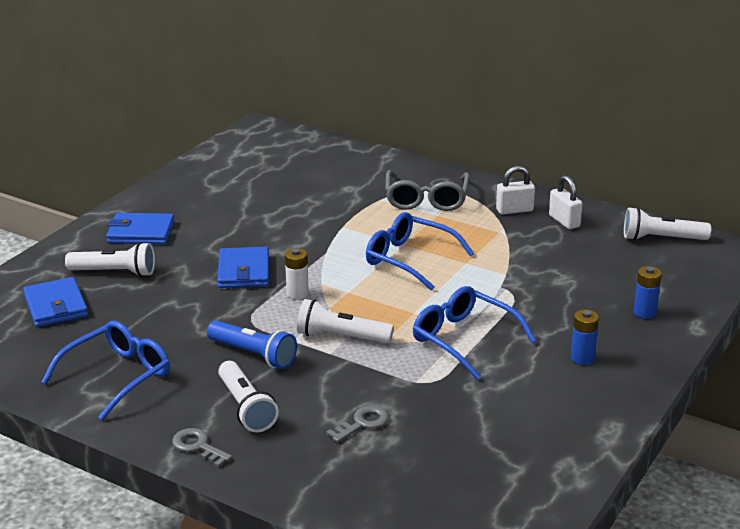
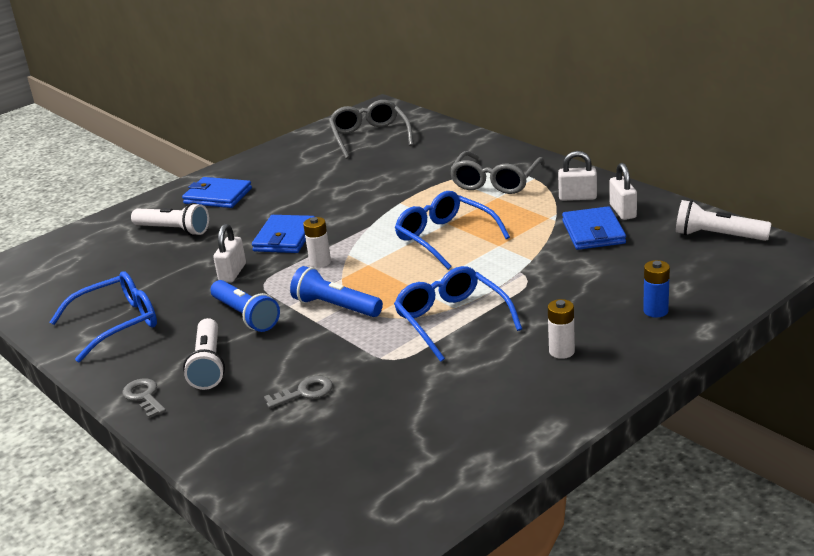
camera: 20 degrees right, 0 degrees up
blue wallet [23,277,88,327] -> blue wallet moved to [562,206,626,250]
white flashlight [297,299,394,344] -> blue flashlight [290,266,383,317]
blue battery [571,309,599,365] -> white battery [548,299,575,359]
none -> white padlock [213,224,246,282]
none -> grey glasses [329,100,413,159]

